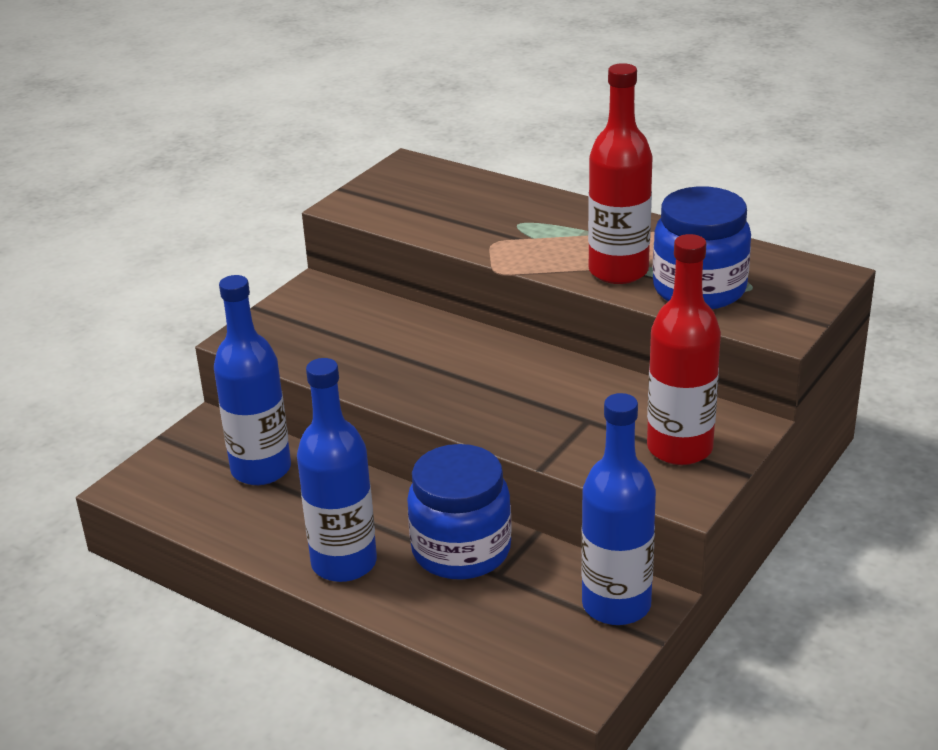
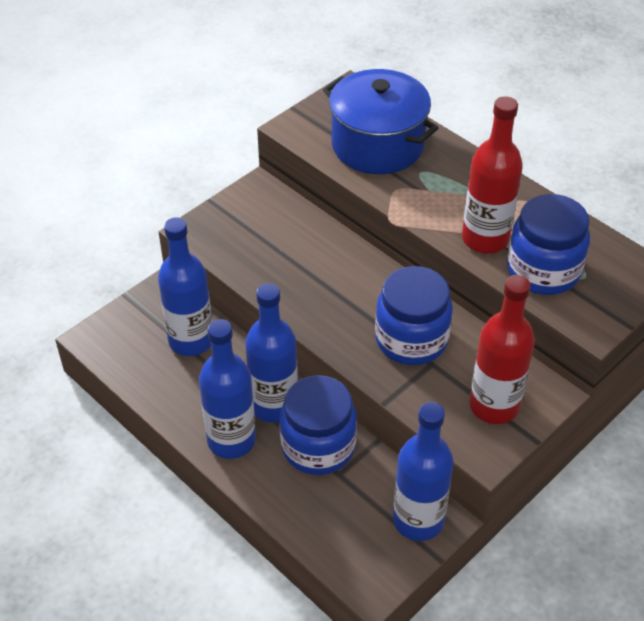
camera: 10 degrees right, 15 degrees up
none -> blue bottle [245,283,298,423]
none -> blue pot [323,69,438,174]
none -> blue jar [375,266,453,365]

